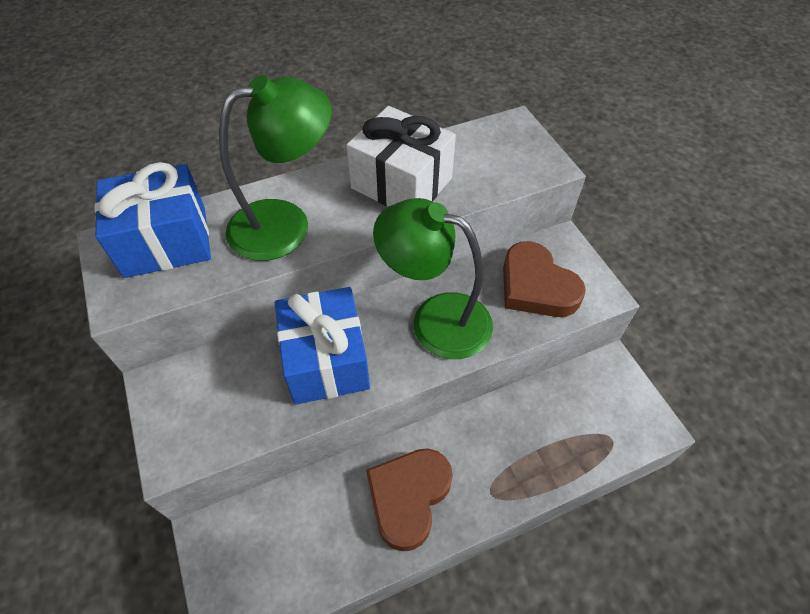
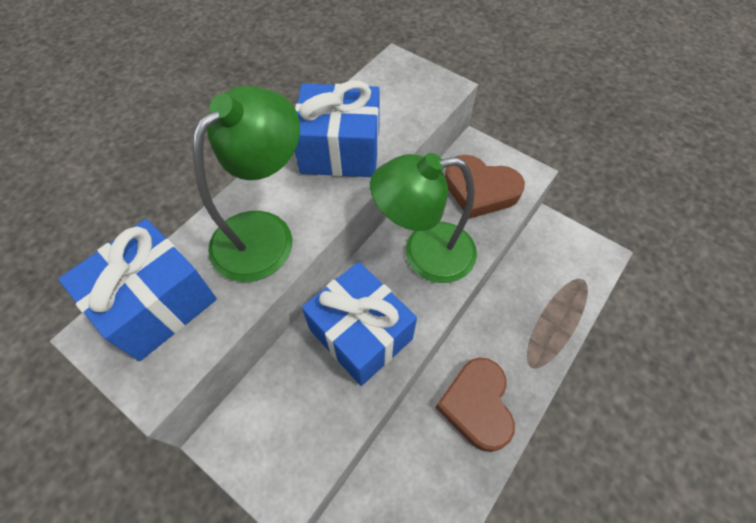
camera: 30 degrees left, 5 degrees up
white gift [346,106,456,207] -> blue gift [295,80,380,177]

